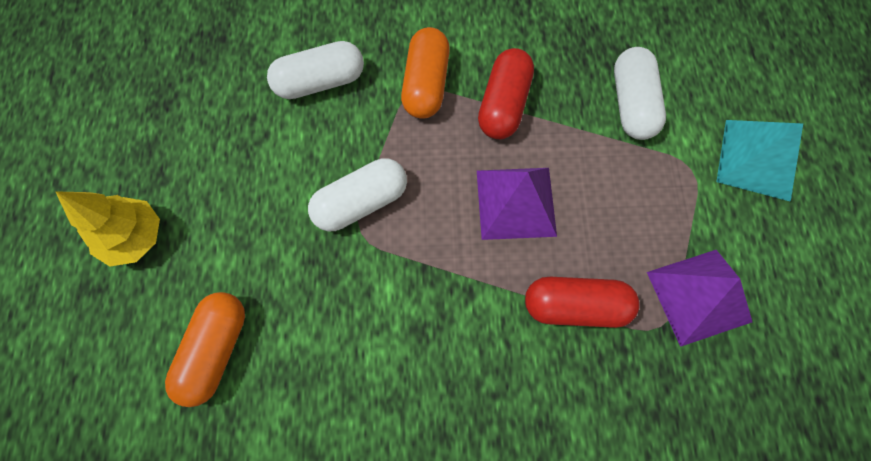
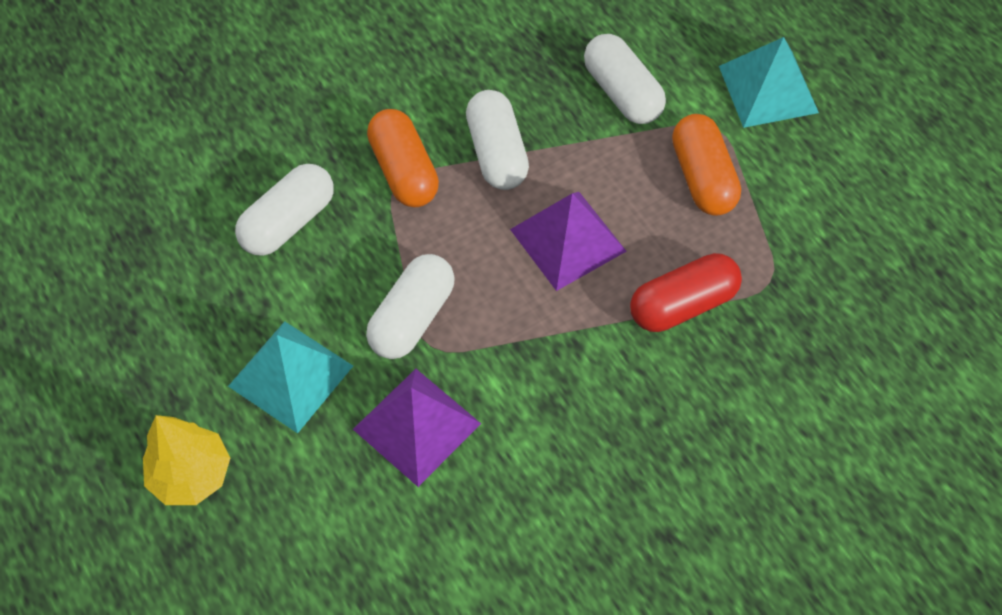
camera: 30 degrees left, 10 degrees down
orange capsule [165,292,245,407] -> orange capsule moved to [672,114,741,216]
red capsule [478,48,534,139] -> white capsule [466,90,529,190]
purple pyramid [647,250,752,347] -> purple pyramid moved to [353,369,481,487]
none -> turquoise pyramid [228,321,353,434]

